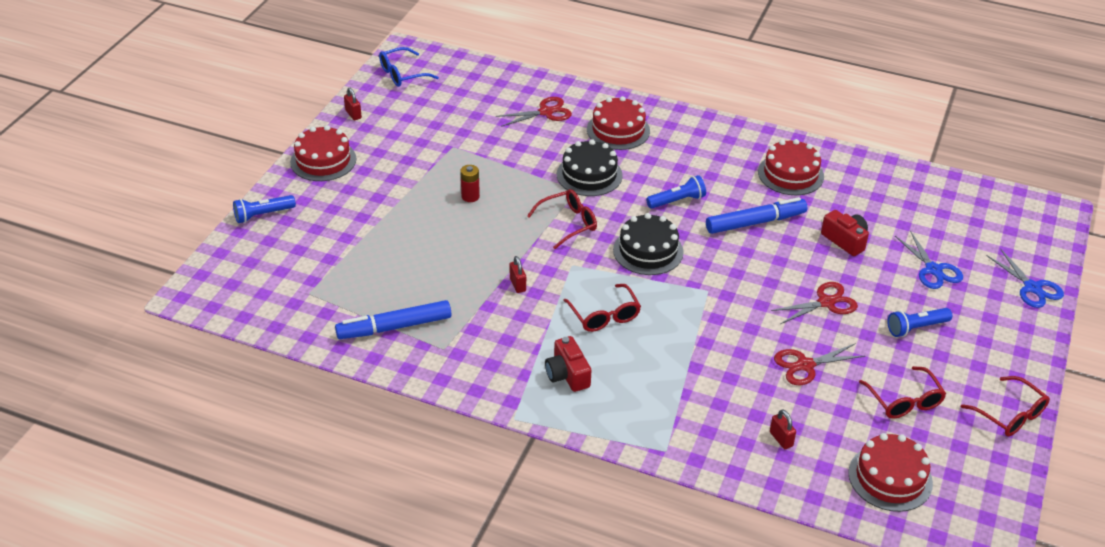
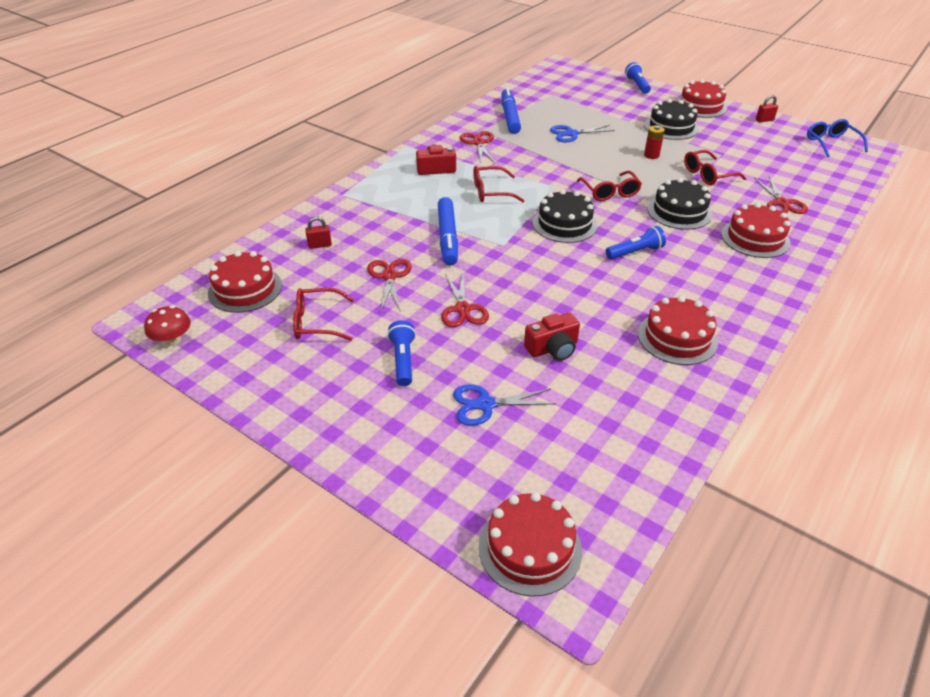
camera: 105 degrees right, 0 degrees up
red padlock [510,256,526,293] -> none
blue flashlight [646,175,706,209] -> blue flashlight turned 105 degrees counterclockwise [606,226,666,260]
blue marker [706,197,808,234] -> blue marker moved to [438,197,458,265]
red glasses [961,376,1050,436] -> red glasses moved to [684,150,746,185]
blue scissors [986,249,1064,308] -> blue scissors moved to [550,125,615,142]
none -> red mushroom [144,306,191,346]
none -> red scissors [460,131,495,164]
none -> red cake [479,492,582,597]
none -> black cake [645,99,699,140]

